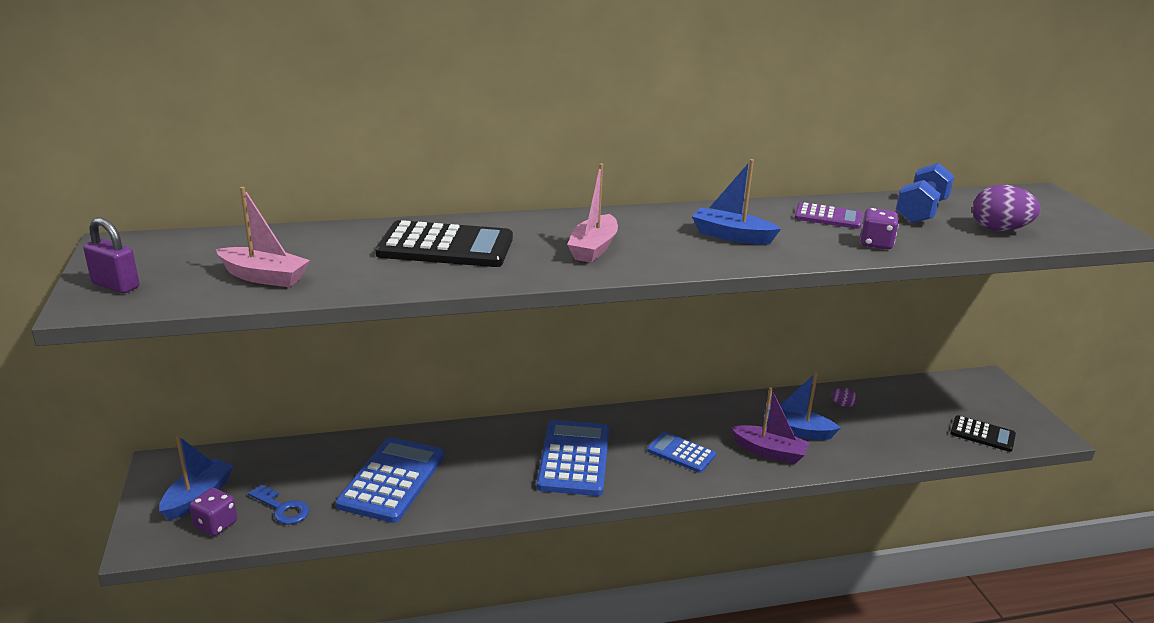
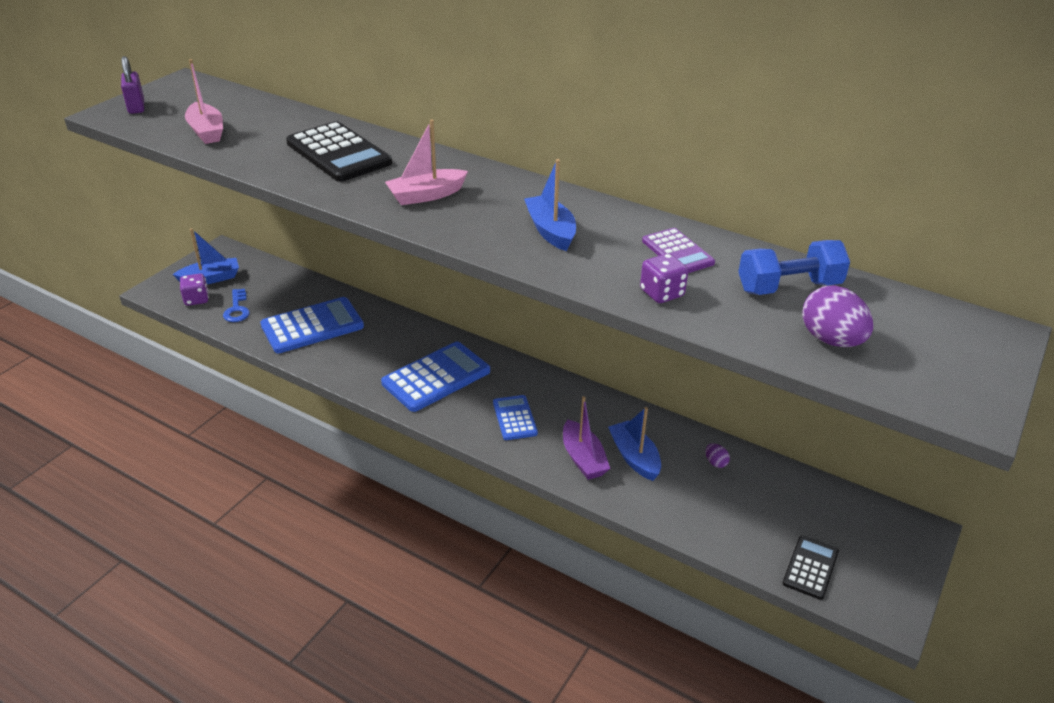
camera: 45 degrees right, 10 degrees up
black calculator [950,415,1016,452] -> black calculator turned 135 degrees counterclockwise [782,535,839,600]

